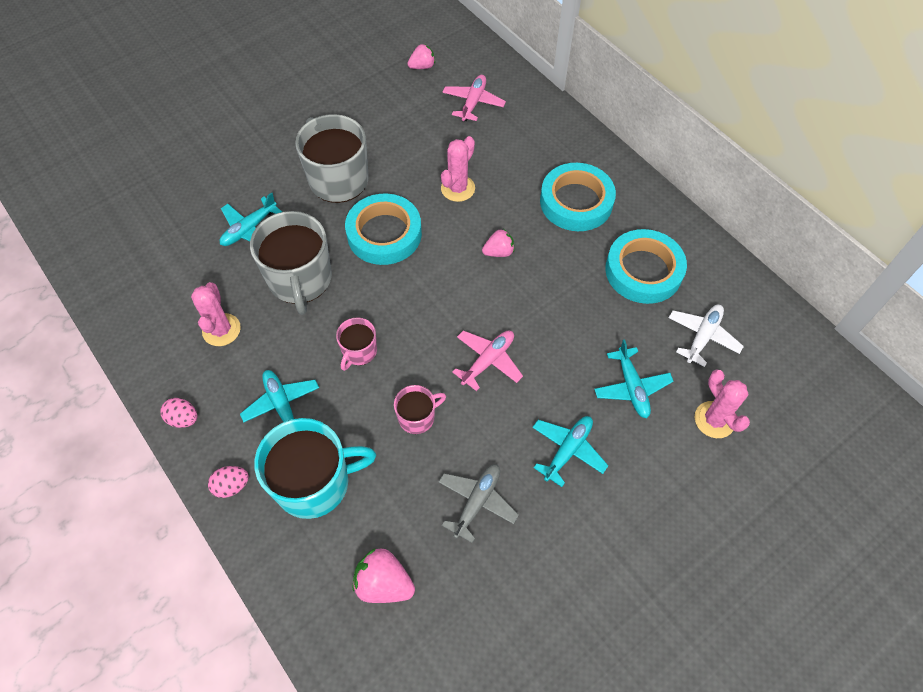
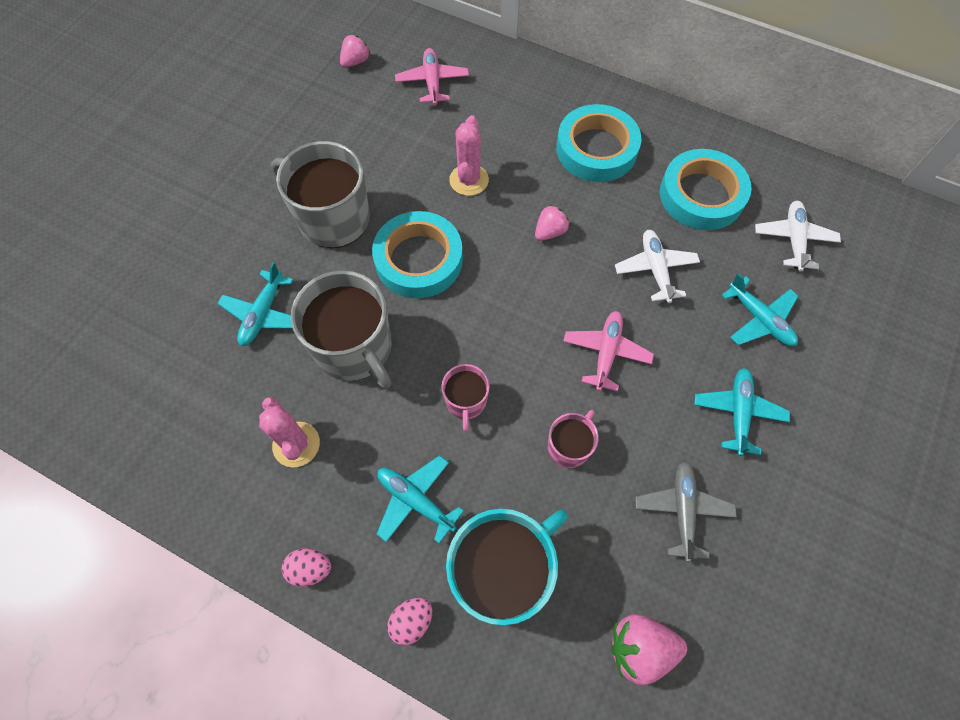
camera: 25 degrees left, 5 degrees up
pink cactus [695,370,750,438] -> none
none -> white plane [615,230,700,303]

